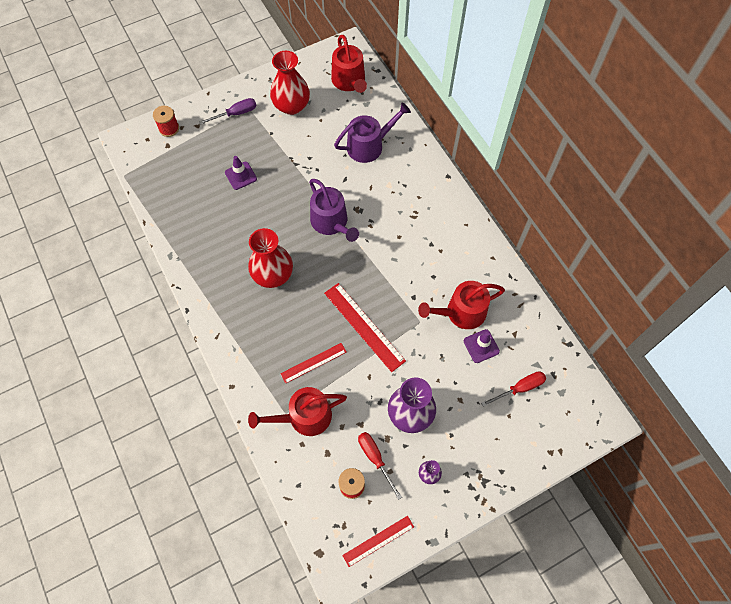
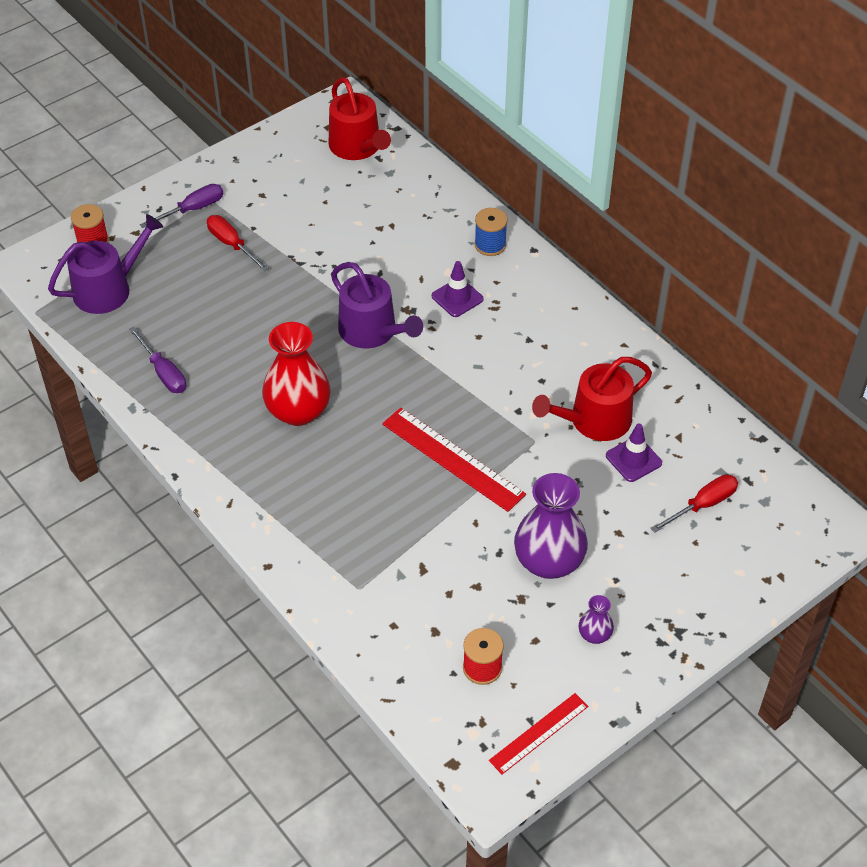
camera: 10 degrees left, 15 degrees down
purple traffic cone [225,156,257,190] -> purple traffic cone moved to [432,261,484,317]
red watering can [248,387,347,436] -> none
red vase [270,51,310,115] -> none
red ruler [281,343,346,384] -> none
purple watering can [334,103,411,163] -> purple watering can moved to [48,214,163,314]
red screwdriver [358,432,402,500] -> red screwdriver moved to [207,215,269,271]
none -> purple screwdriver [129,327,186,393]
none -> blue spool [474,208,508,256]

